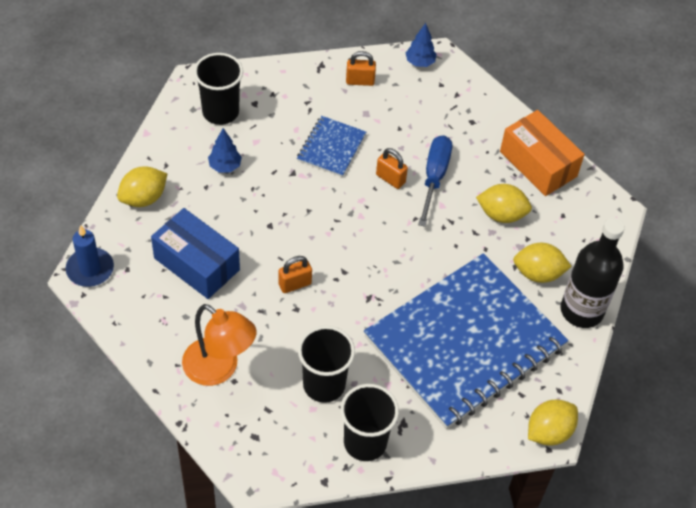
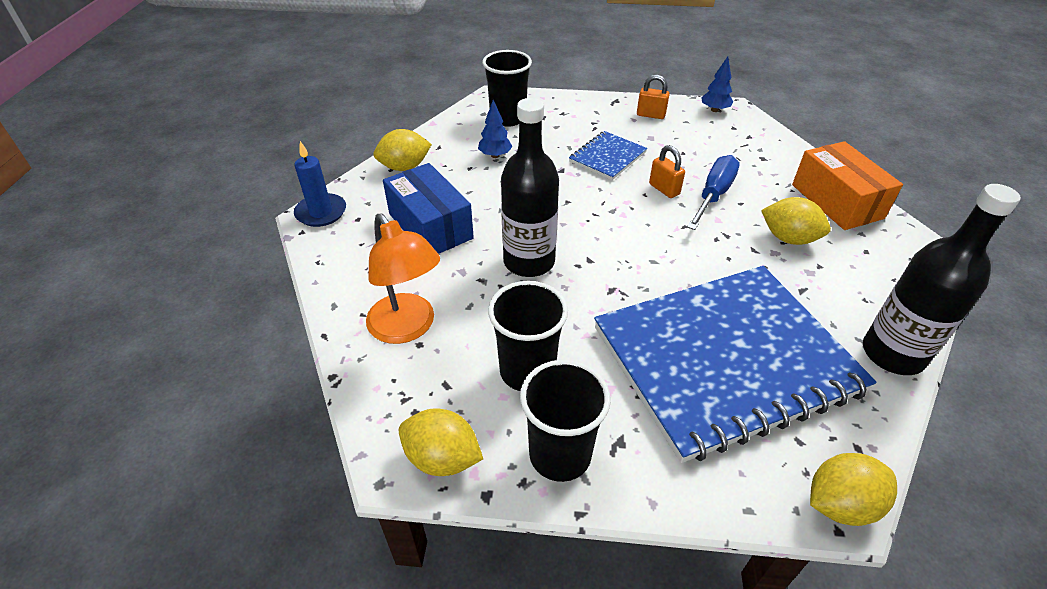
camera: 20 degrees right, 10 degrees down
orange padlock [278,256,312,293] -> black bottle [501,98,559,277]
yellow lemon [513,243,572,283] -> yellow lemon moved to [399,409,483,476]

